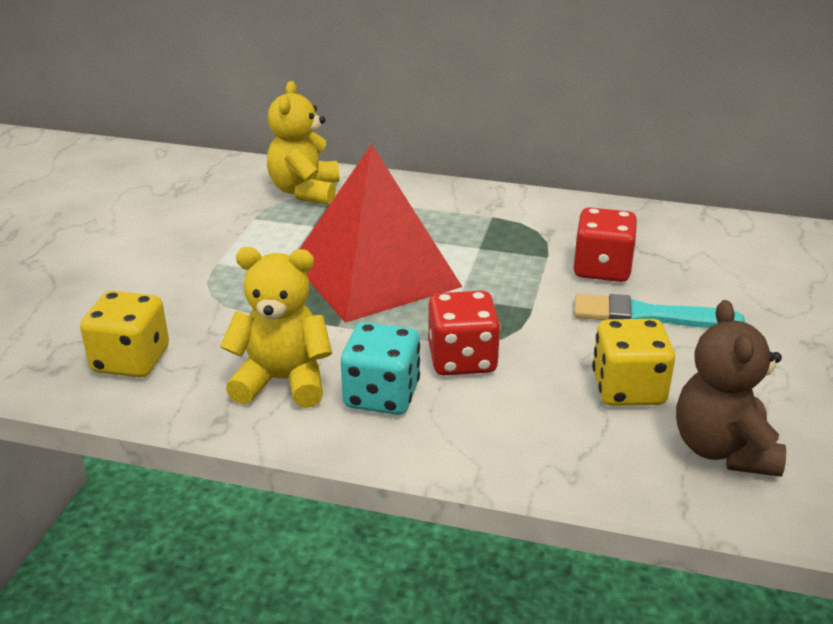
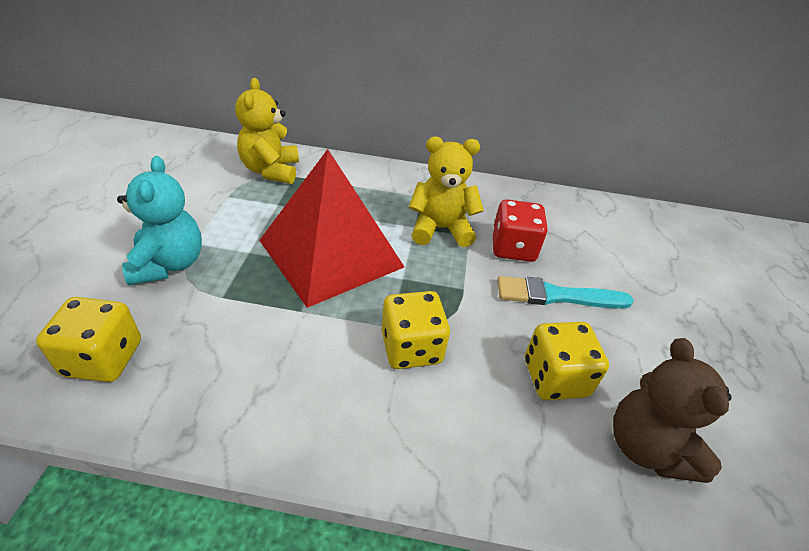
camera: 10 degrees left, 10 degrees up
yellow teddy bear [220,247,332,408] -> yellow teddy bear moved to [409,137,484,247]
turquoise dice [341,322,420,415] -> none
red dice [428,291,501,375] -> yellow dice [382,291,450,369]
none -> turquoise teddy bear [117,156,202,285]

